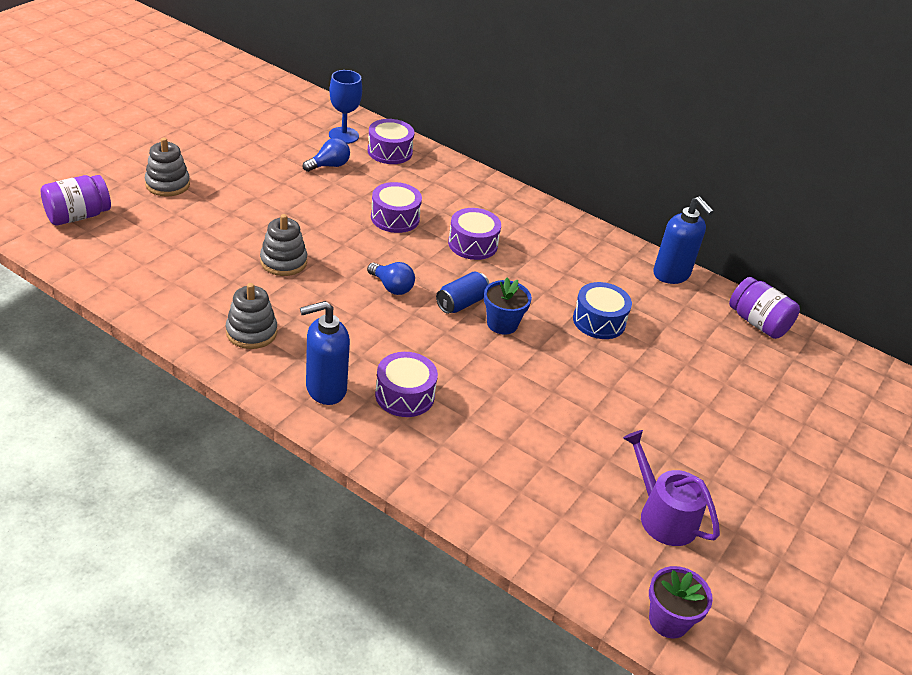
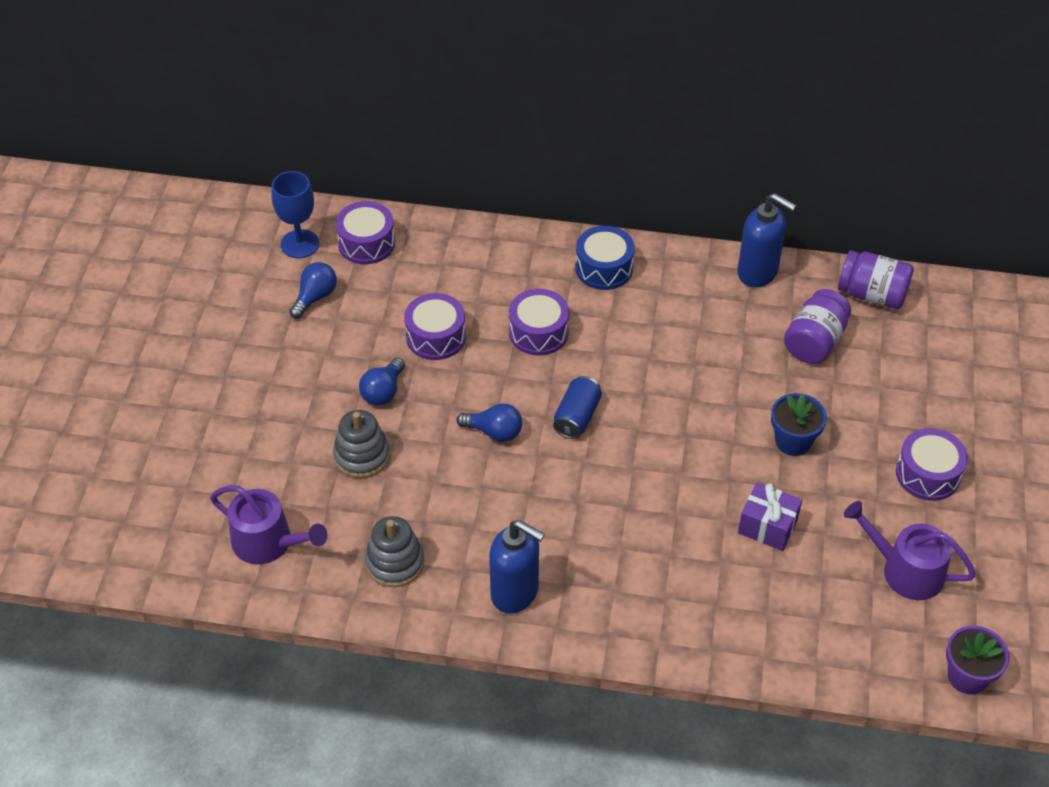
camera: 20 degrees left, 10 degrees up
purple jar [41,175,111,225] -> purple jar moved to [784,289,851,364]
grey stacking toy [145,137,190,197] -> none
blue soap dispenser [300,301,350,405] -> blue soap dispenser turned 105 degrees counterclockwise [489,520,545,614]
purple drum [375,352,438,417] -> purple drum moved to [896,428,968,501]
blue flower pot [484,278,532,335] -> blue flower pot moved to [771,393,827,456]
blue drum [573,282,632,339] -> blue drum moved to [575,226,635,290]
none -> purple watering can [210,485,327,564]
none -> blue light bulb [359,358,405,406]
none -> purple gift [738,482,802,551]

